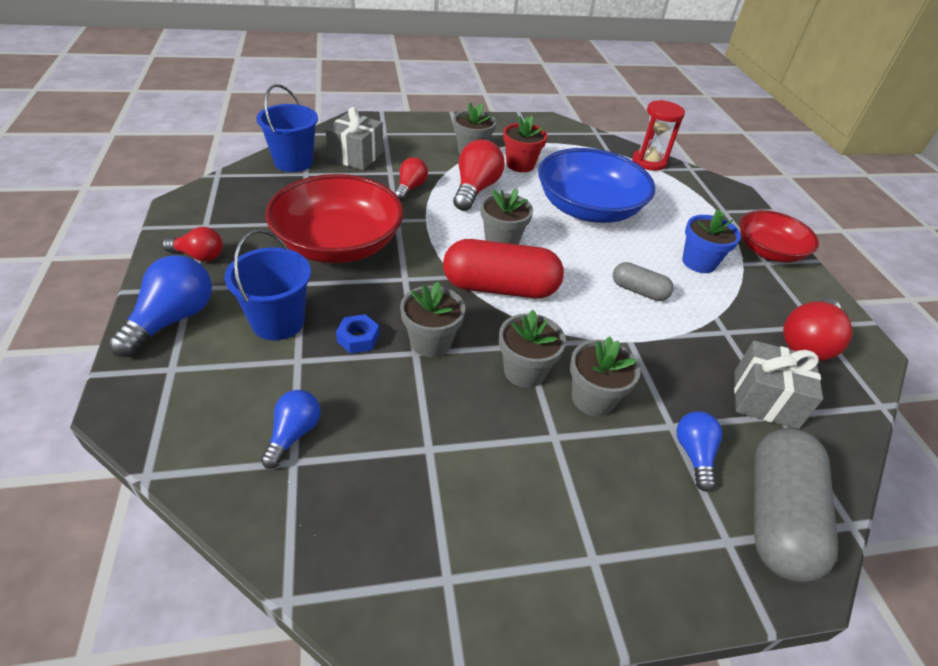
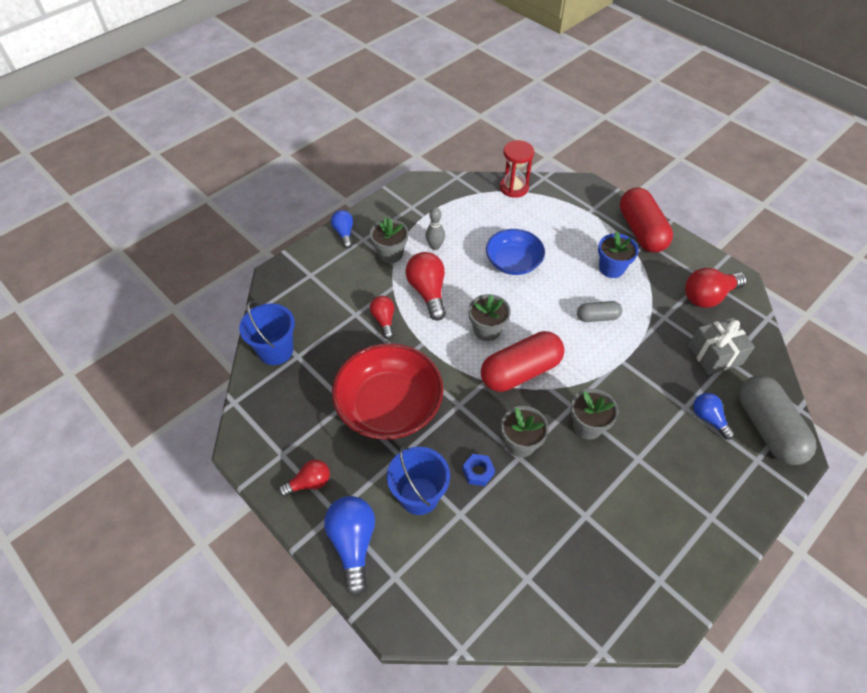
camera: 30 degrees left, 10 degrees up
blue light bulb [261,390,321,469] -> blue light bulb moved to [331,210,353,248]
grey gift [326,107,383,170] -> none
red flower pot [503,116,548,172] -> grey bowling pin [425,207,445,250]
blue bowl [538,148,655,223] -> blue bowl [486,229,545,275], size x0.63
grey flower pot [570,336,641,416] -> none
red bowl [740,210,819,262] -> red capsule [620,187,673,253]
red light bulb [783,299,853,361] -> red light bulb turned 60 degrees clockwise [685,268,747,308]

